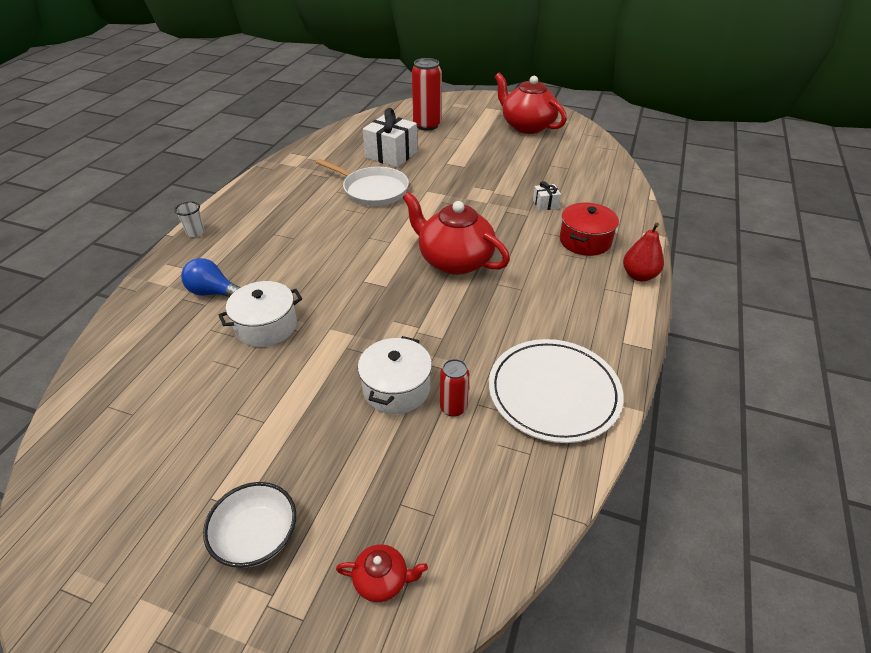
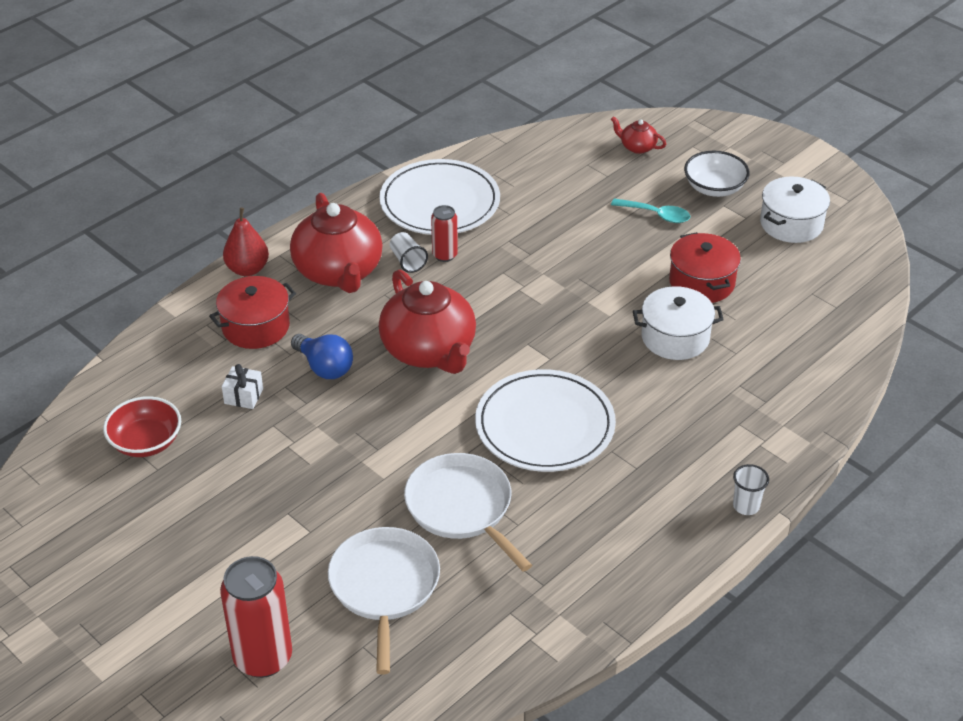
camera: 155 degrees left, 0 degrees up
blue light bulb [181,258,241,297] -> blue light bulb moved to [291,334,353,379]
white pot [358,336,432,414] -> white pot moved to [760,177,830,243]
white gift [363,108,417,167] -> white pan [328,527,440,675]
red can [440,359,469,417] -> red can moved to [431,205,458,262]
red teapot [495,73,567,134] -> red teapot moved to [290,193,383,293]
none -> red bowl [103,396,181,457]
none -> white cup [390,232,428,273]
none -> white plate [475,369,616,472]
none -> turquoise spoon [611,198,690,223]
none -> red pot [669,232,741,303]

